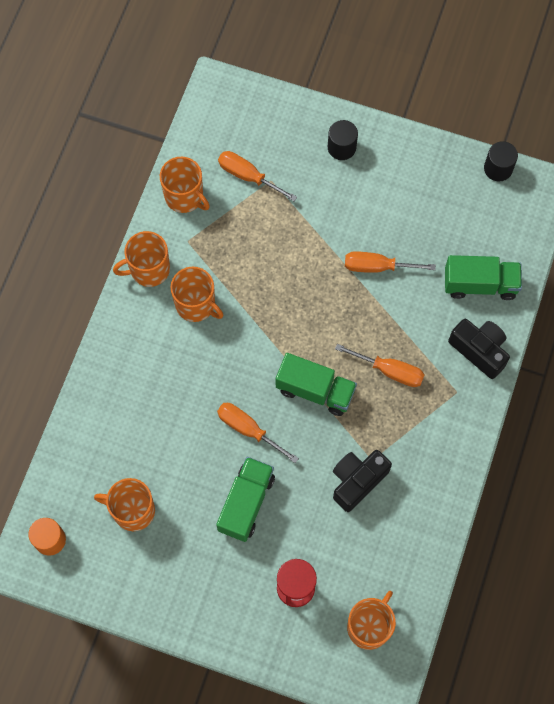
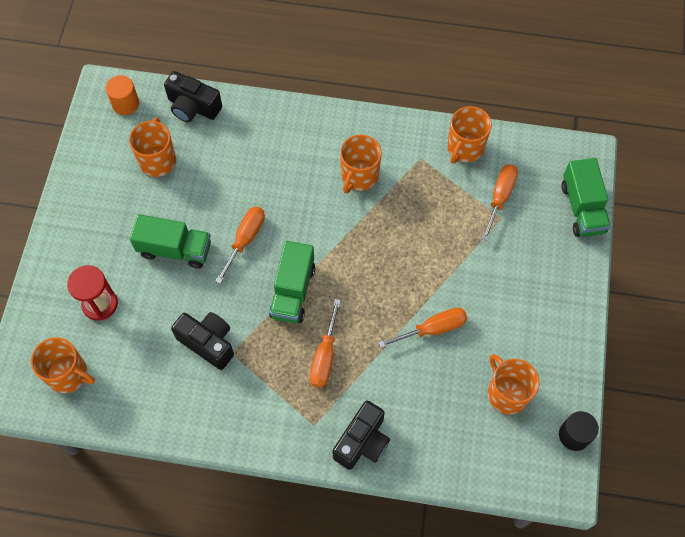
camera: 80 degrees right, 5 degrees down
orange mug [113,231,170,287] -> orange mug moved to [488,354,539,415]
black cylinder [328,120,358,160] -> none
orange screwdriver [345,251,436,273] -> orange screwdriver turned 75 degrees clockwise [378,307,467,348]
green truck [445,255,522,300] -> green truck moved to [561,158,611,237]
none -> black camera [164,71,222,122]

